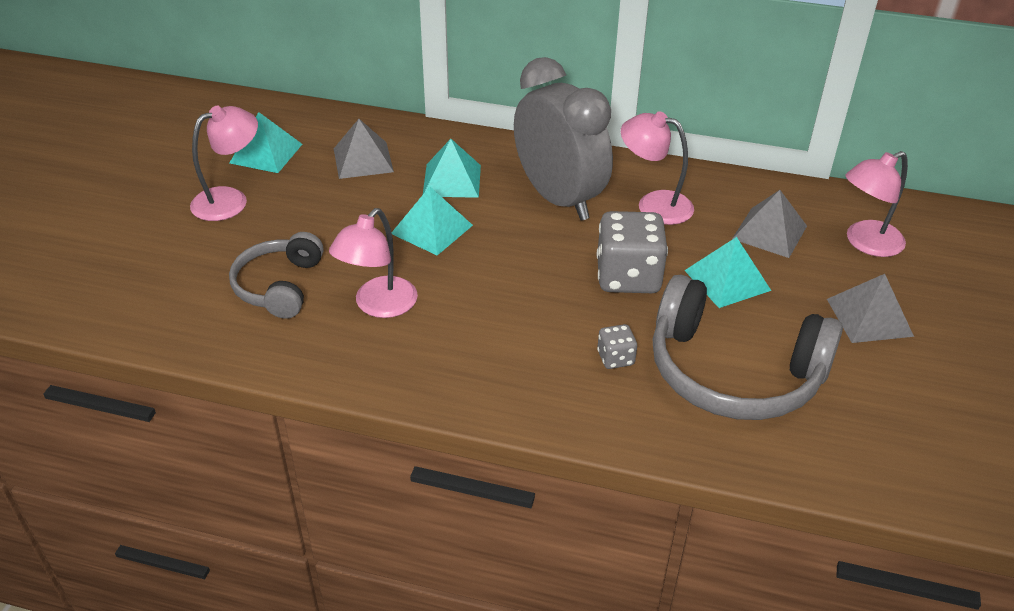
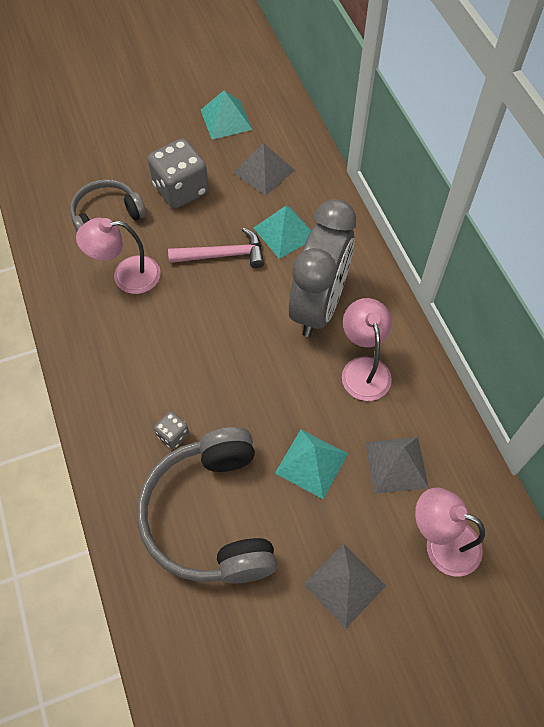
camera: 55 degrees right, 20 degrees up
pink lamp [190,106,258,221] -> none
turquoise pyramid [392,187,473,255] -> pink hammer [168,228,264,268]
grey dice [597,211,668,293] -> grey dice moved to [148,139,209,209]

